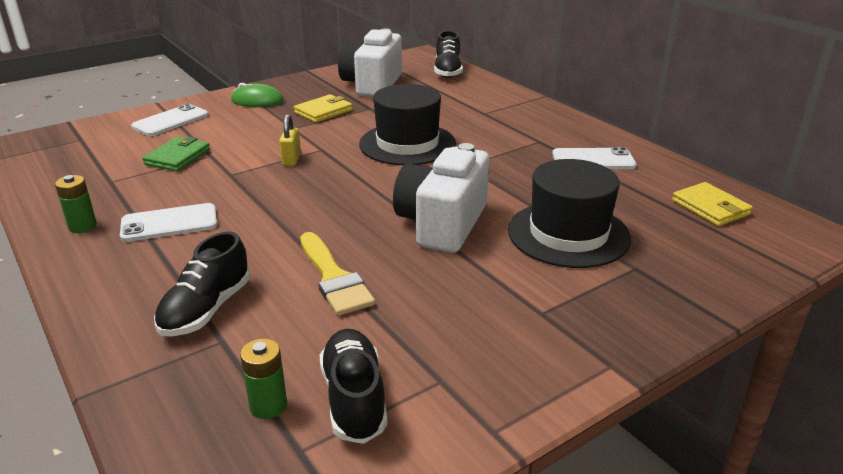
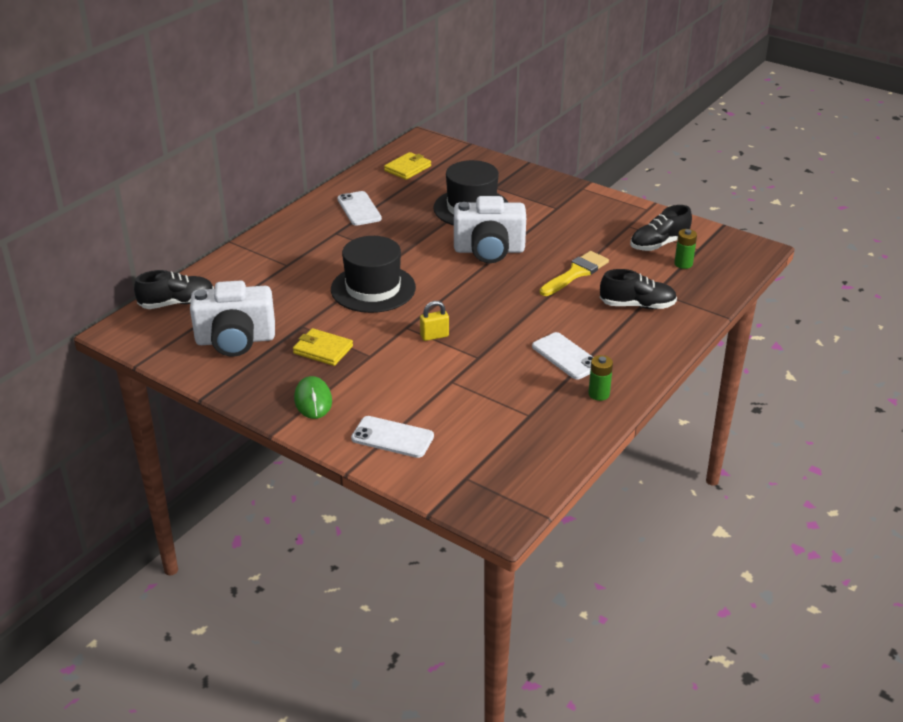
camera: 110 degrees left, 5 degrees up
green wallet [142,137,210,172] -> none

